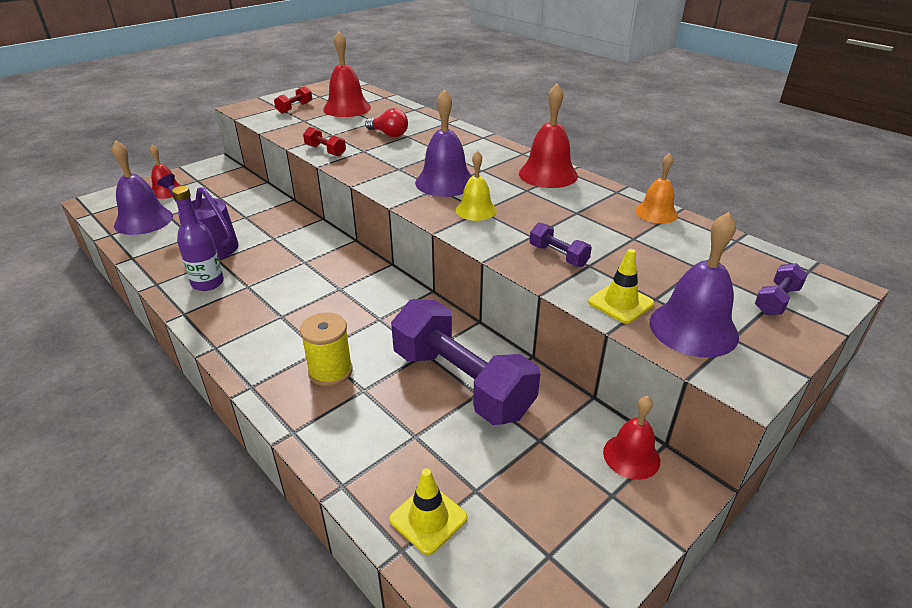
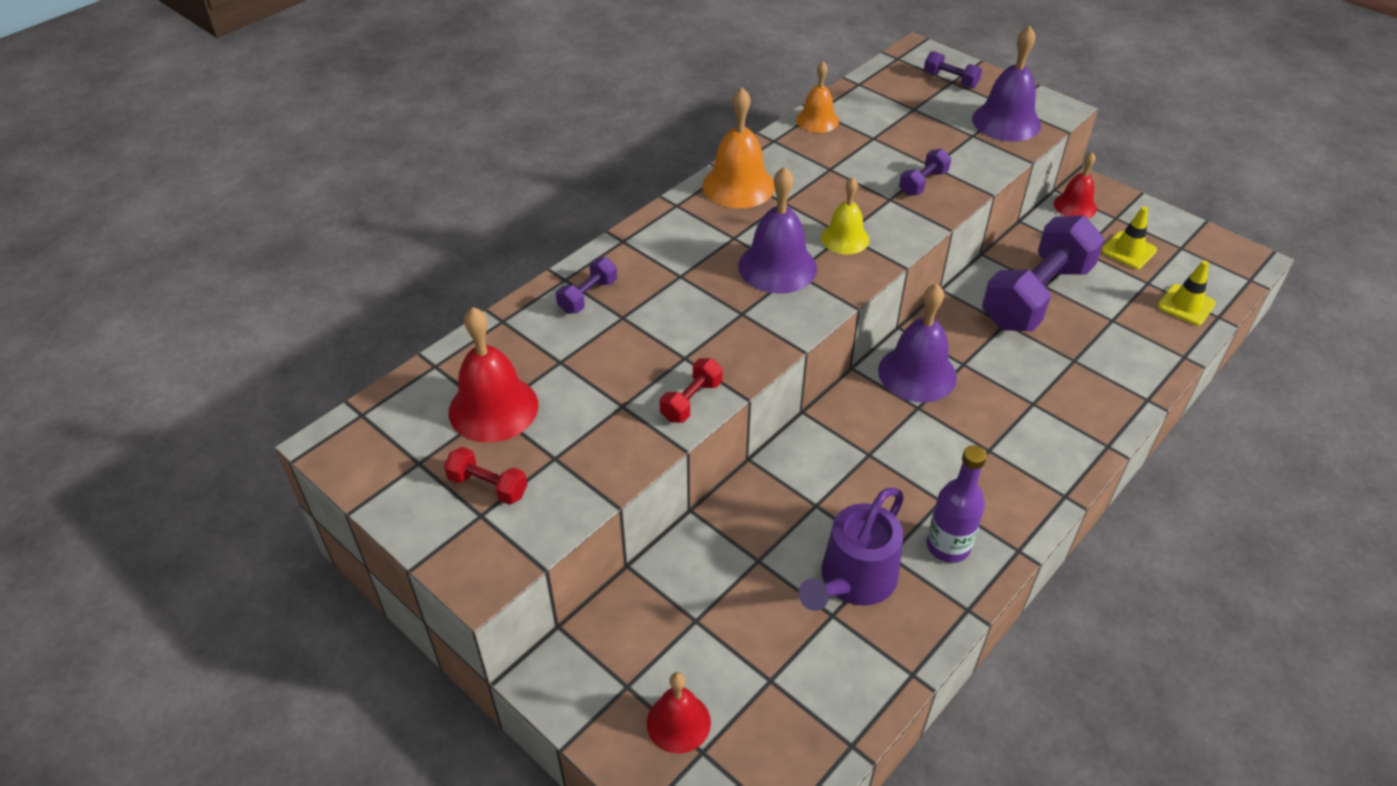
camera: 95 degrees left, 10 degrees up
purple bell [112,141,173,235] -> purple bell moved to [878,283,957,403]
yellow spool [300,312,353,386] -> none
red light bulb [365,108,408,137] -> none
red bell [519,83,578,188] -> orange bell [702,87,775,208]
yellow traffic cone [588,249,654,324] -> yellow traffic cone moved to [1101,206,1157,269]
none -> purple dumbbell [556,257,617,313]

